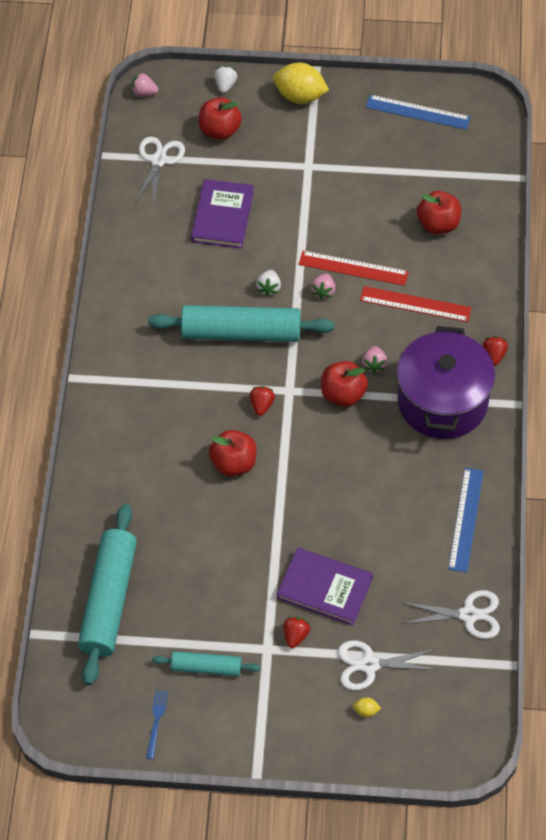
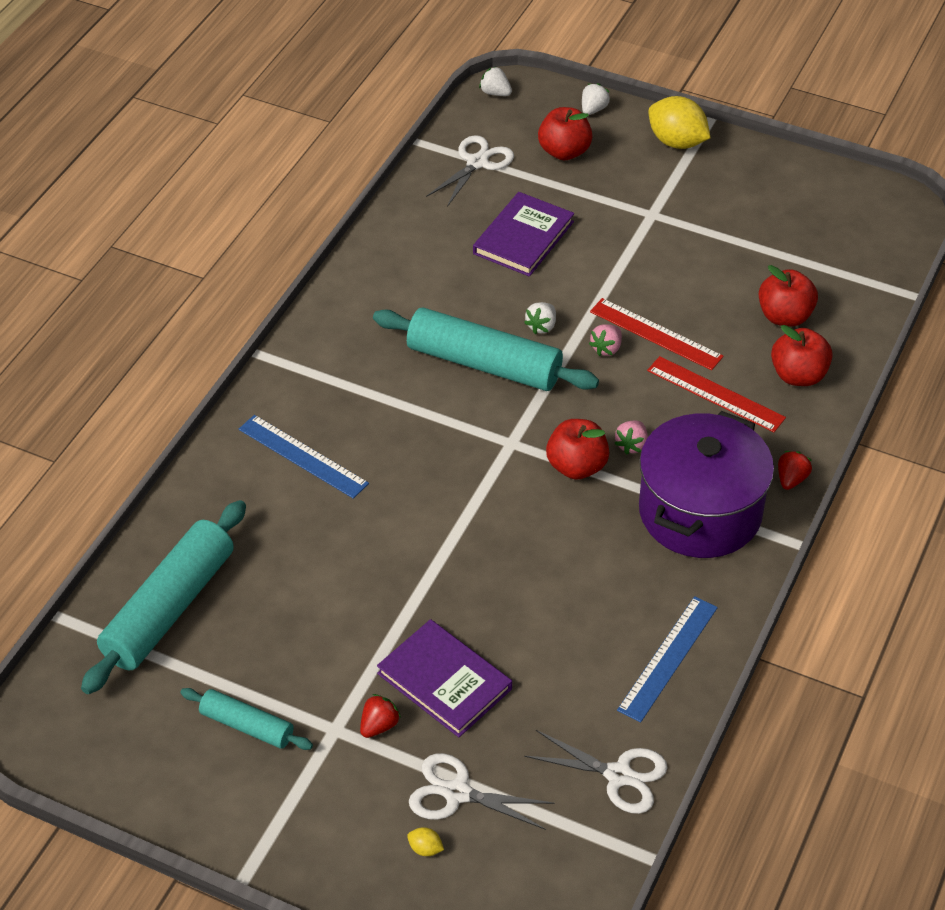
camera: 20 degrees right, 10 degrees down
pink strawberry [131,72,158,96] -> white strawberry [479,67,512,96]
blue fork [146,690,168,759] -> none
red apple [209,430,257,476] -> red apple moved to [771,325,833,386]
red strawberry [250,386,275,416] -> none
blue ruler [366,95,471,130] -> blue ruler moved to [239,415,369,499]

